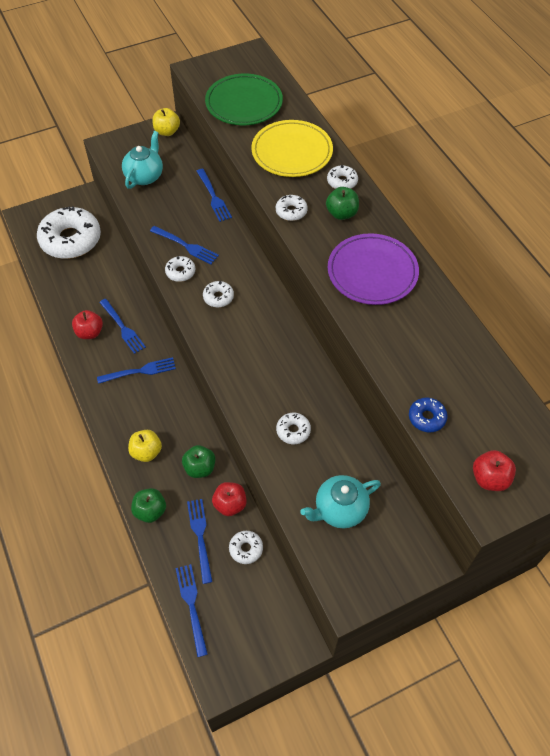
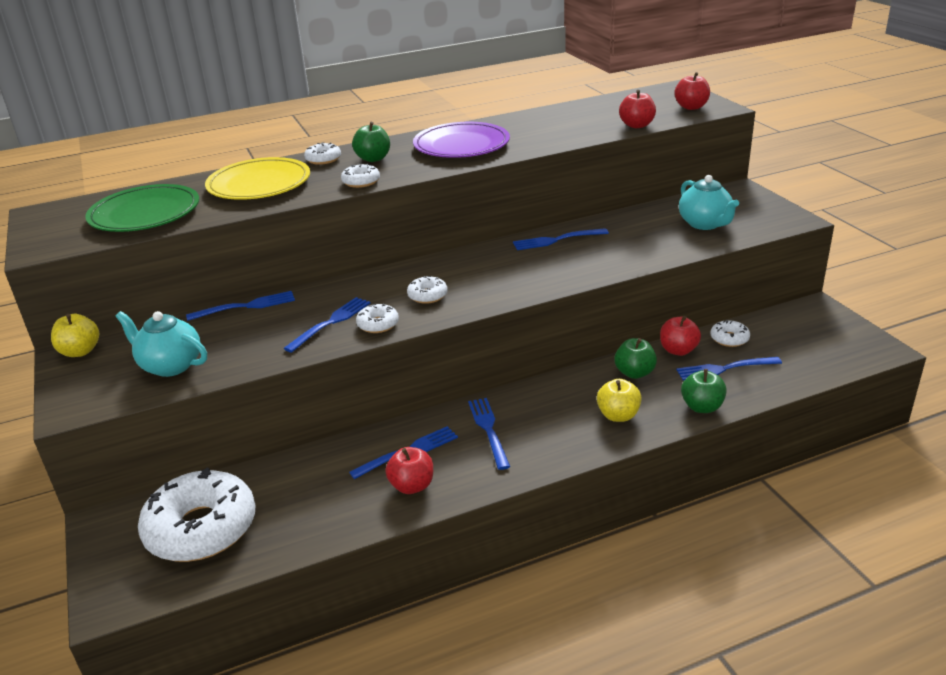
camera: 85 degrees left, 25 degrees down
blue fork [176,564,208,657] -> blue fork moved to [513,228,609,250]
white donut [276,413,311,444] -> none
blue donut [409,398,448,432] -> red apple [619,90,656,128]

